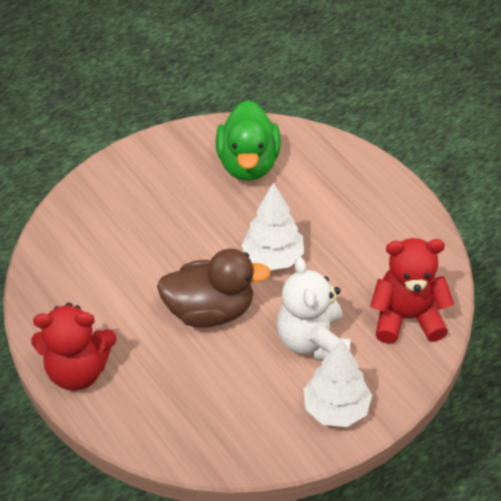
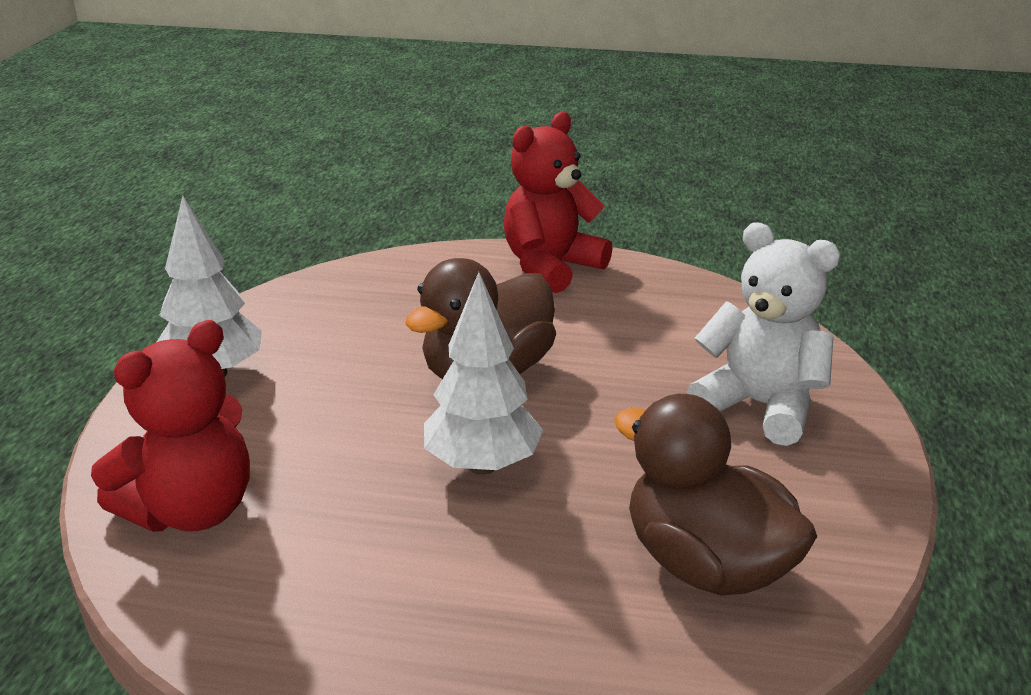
camera: 135 degrees right, 20 degrees down
green duck [216,100,281,181] -> brown duck [614,394,817,596]
white teddy bear [277,257,350,360] -> white teddy bear moved to [687,223,840,446]

